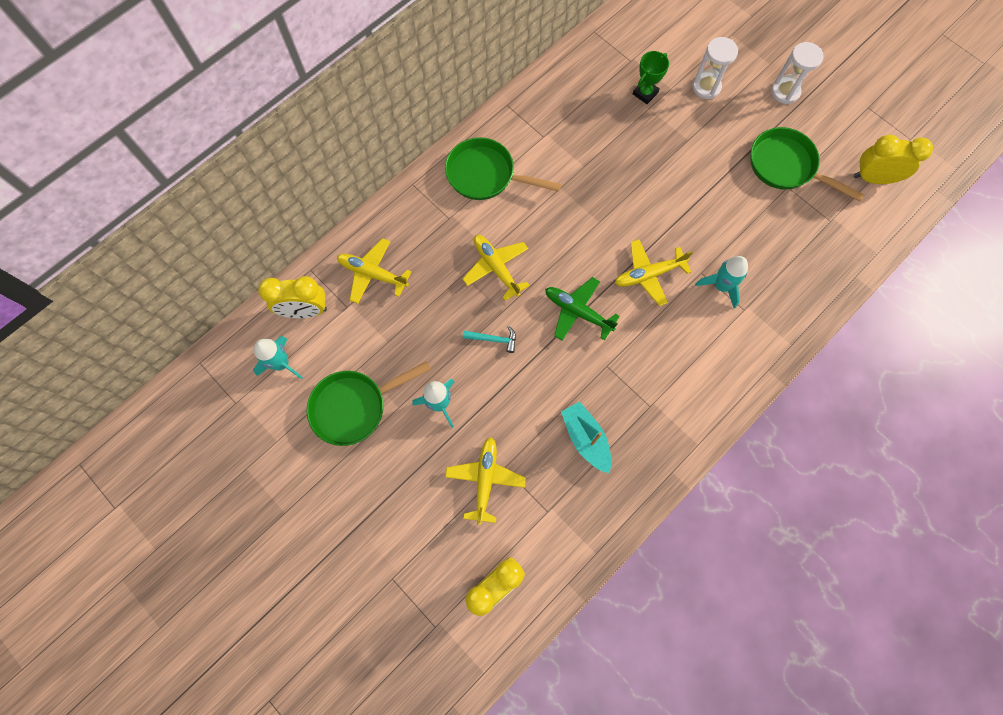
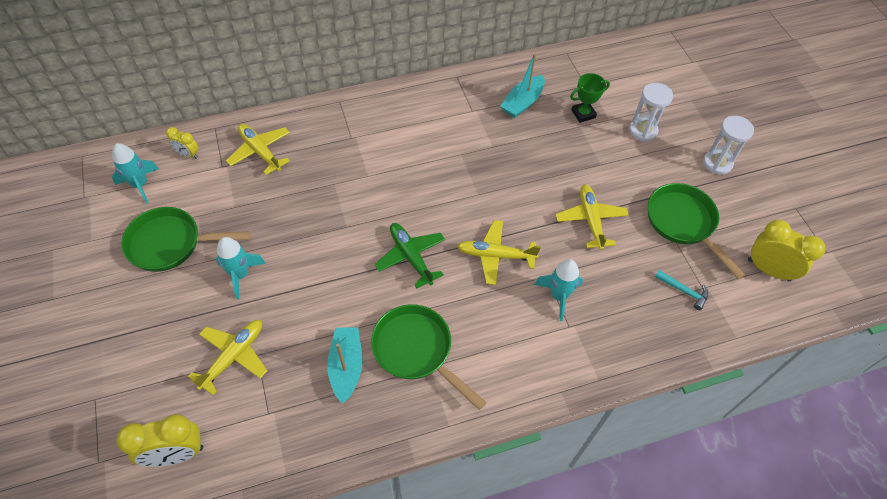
camera: 25 degrees right, 15 degrees down
yellow clock [258,276,327,318] -> yellow clock [166,127,198,159], size x0.55
green pan [445,137,561,200] -> green pan moved to [371,304,487,410]
yellow plane [463,235,530,301] -> yellow plane moved to [556,185,629,250]
turquoise hammer [463,326,516,353] -> turquoise hammer moved to [655,270,708,310]
none -> turquoise boat [500,54,545,118]

